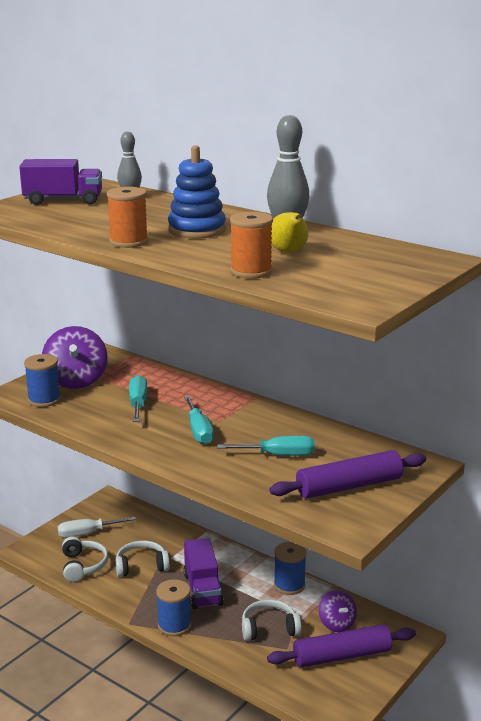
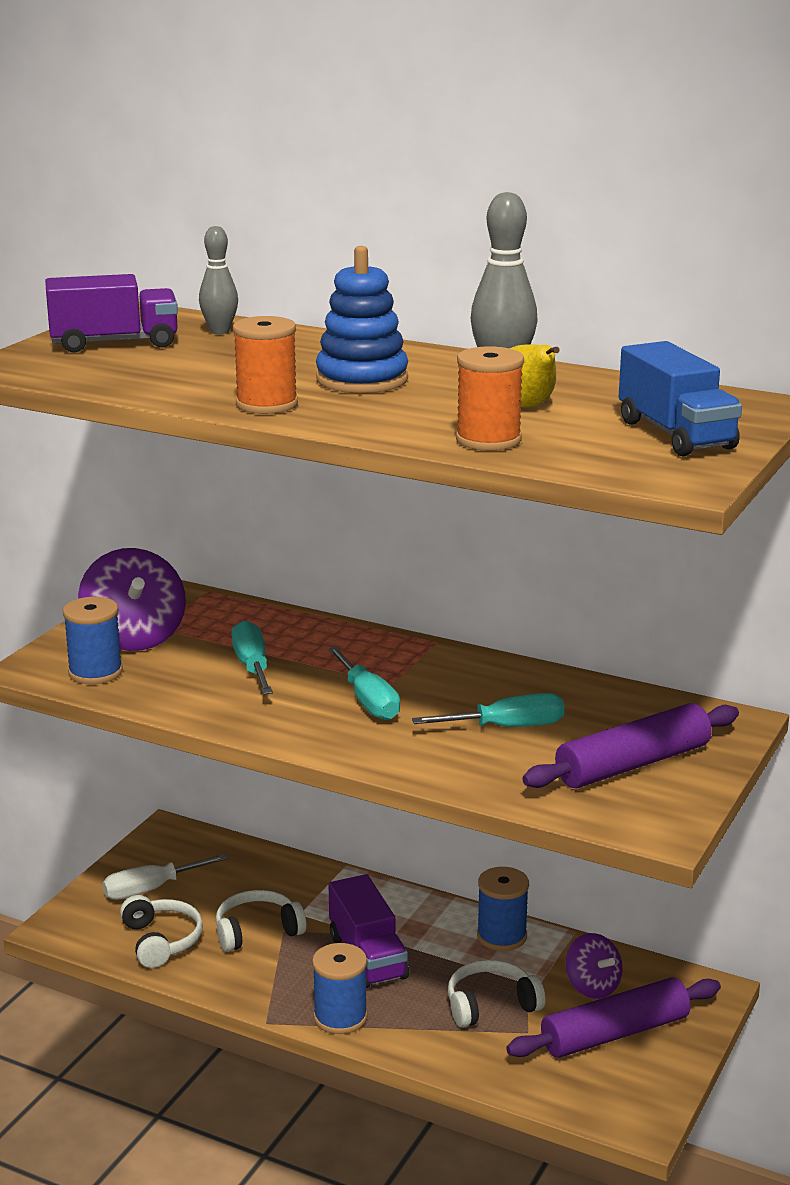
camera: 10 degrees left, 0 degrees up
none -> blue truck [619,341,742,456]

